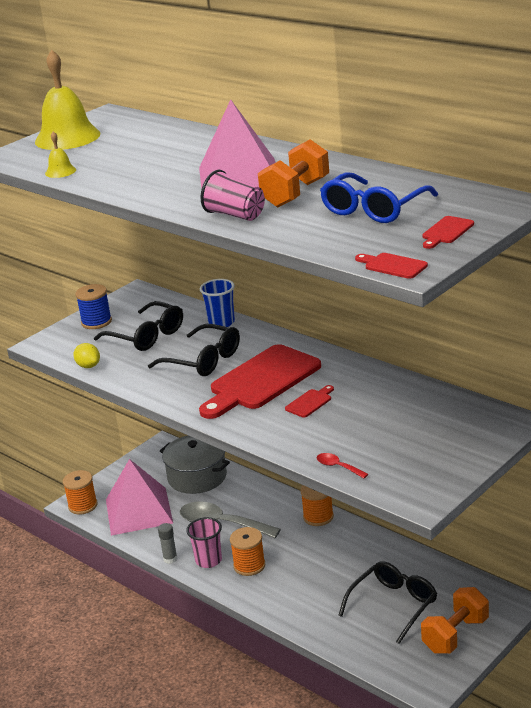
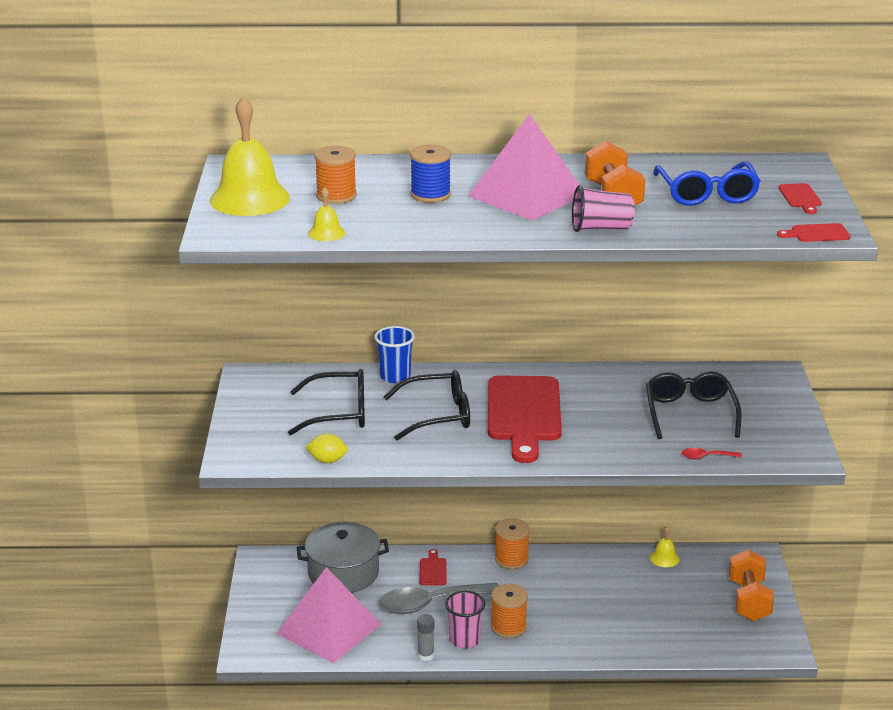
camera: 45 degrees left, 0 degrees up
orange spool [63,470,98,515] -> orange spool moved to [314,146,357,204]
blue spool [75,284,112,329] -> blue spool moved to [410,144,451,203]
red cutting board [285,385,334,417] -> red cutting board moved to [419,549,447,585]
black glasses [338,561,437,644] -> black glasses moved to [646,372,742,439]
none -> yellow bell [650,525,680,567]

